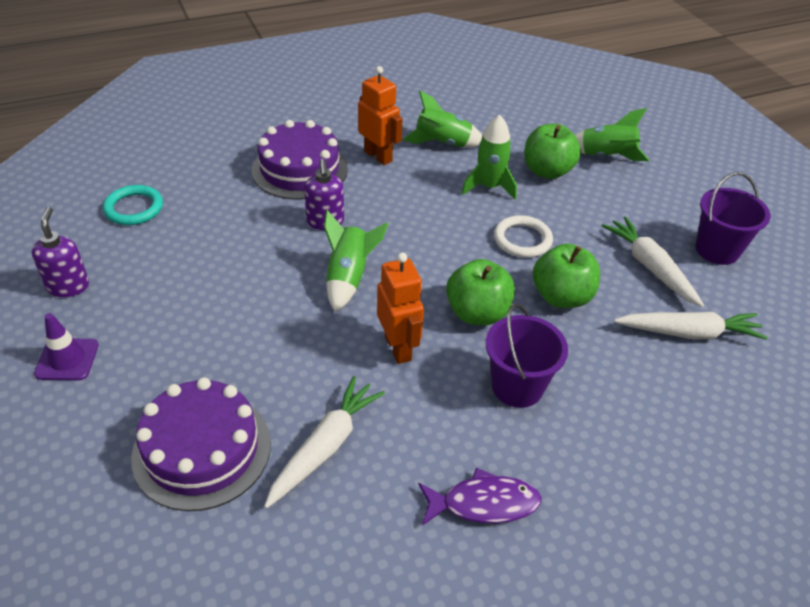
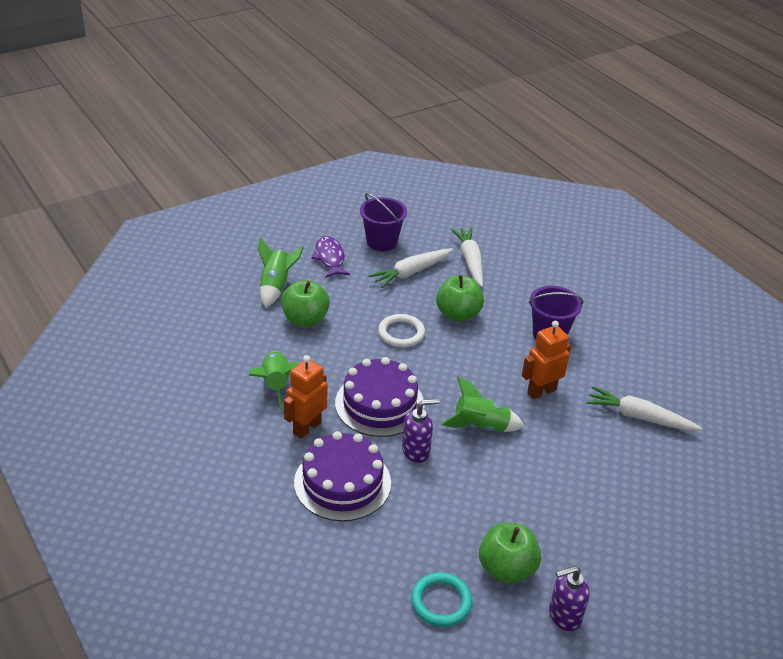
camera: 100 degrees left, 5 degrees down
purple traffic cone [34,313,99,380] -> none
purple cake [131,377,271,511] -> purple cake moved to [335,357,425,437]
purple fish [418,468,541,526] -> purple fish moved to [311,236,350,278]
green apple [446,259,515,325] -> green apple moved to [479,523,541,584]
green rocket [461,115,517,200] -> none

